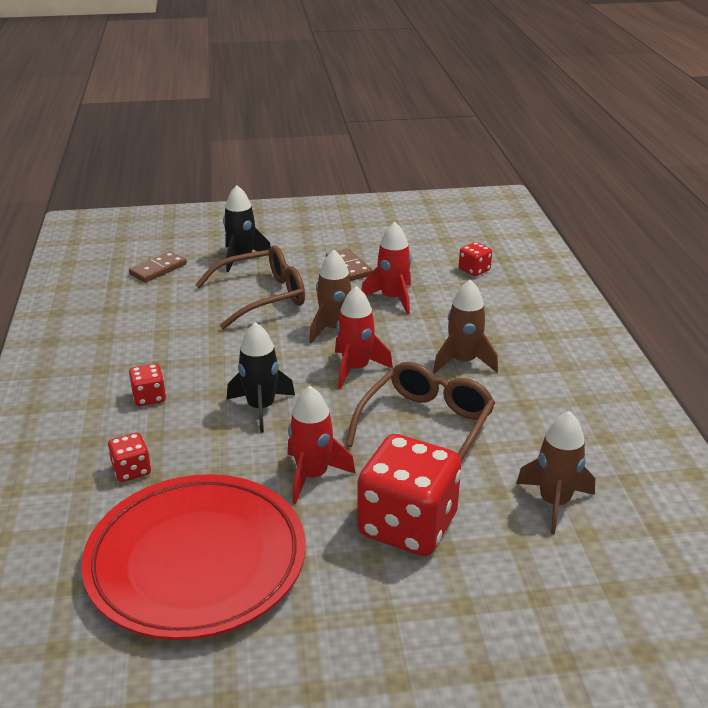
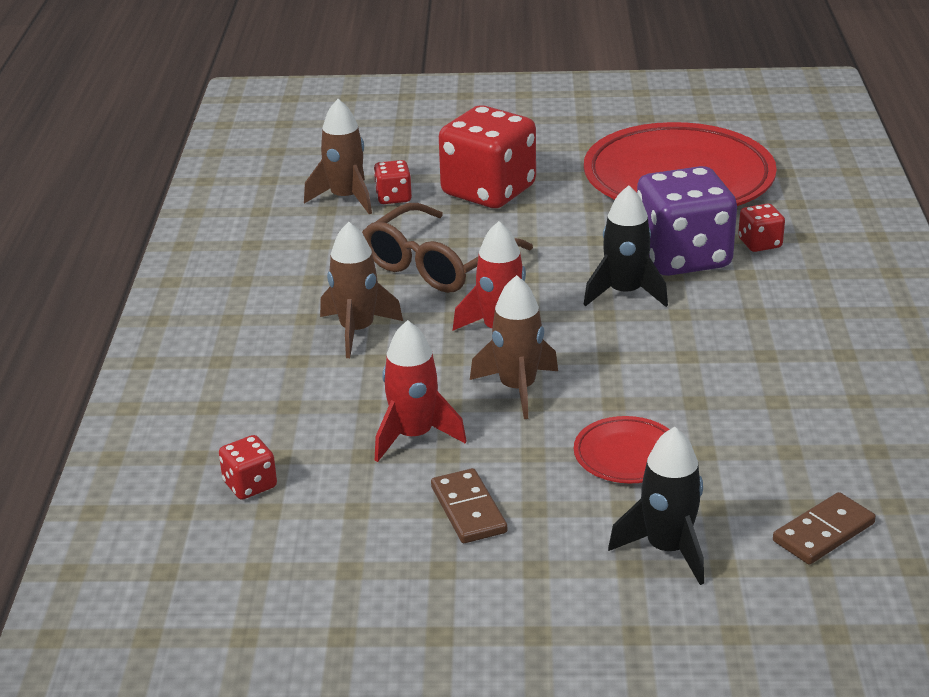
camera: 170 degrees left, 0 degrees up
red dice [129,364,166,406] -> red dice moved to [374,160,412,204]
brown glasses [195,245,305,329] -> red plate [574,416,670,483]
red rocket [287,386,356,504] -> none
none -> purple dice [637,166,737,276]

